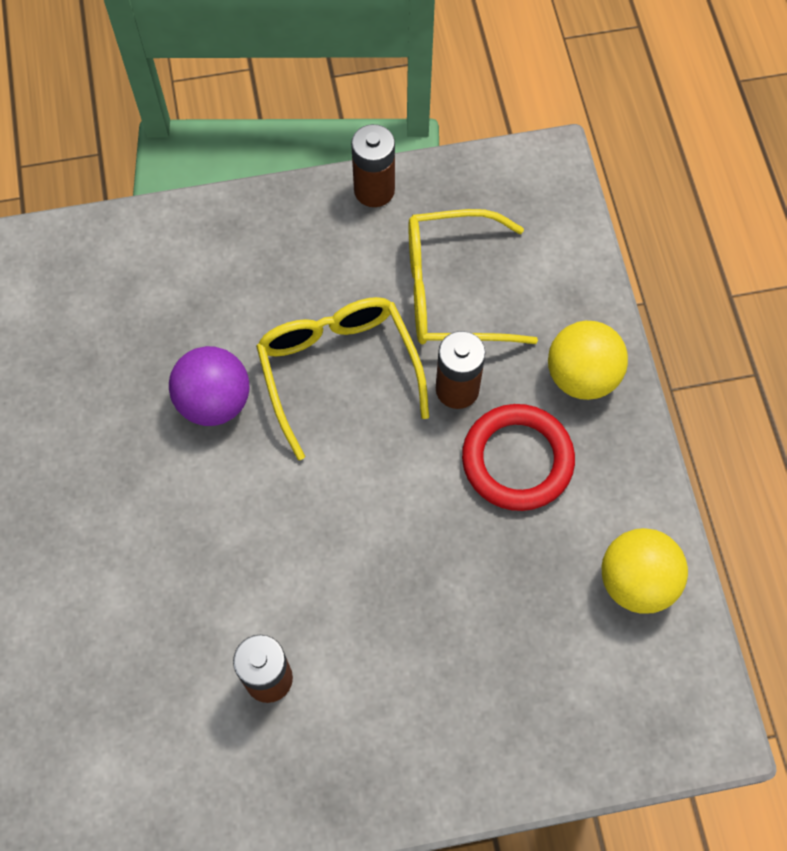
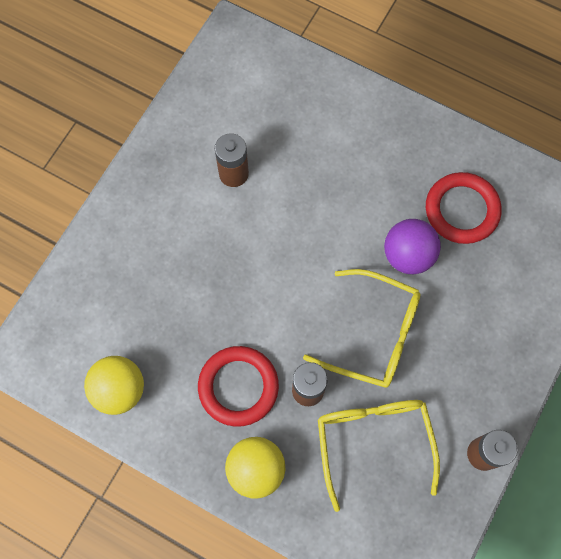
camera: 130 degrees right, 5 degrees up
yellow glasses [408,209,538,344] -> yellow glasses turned 45 degrees counterclockwise [318,400,440,512]
none -> red ring [426,172,502,244]

